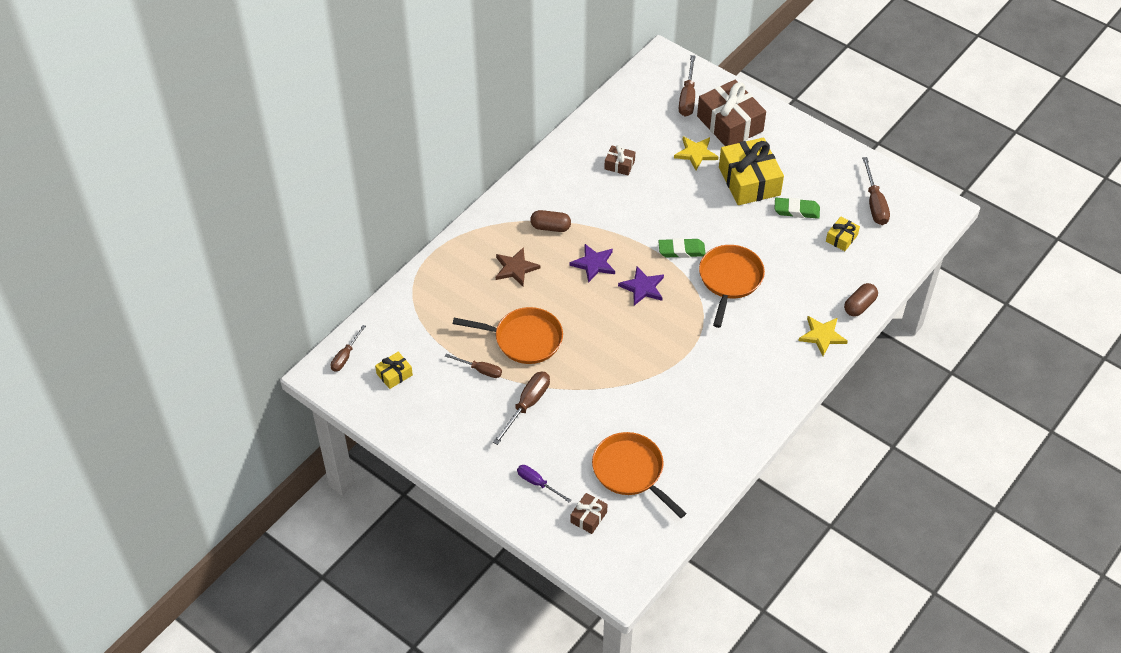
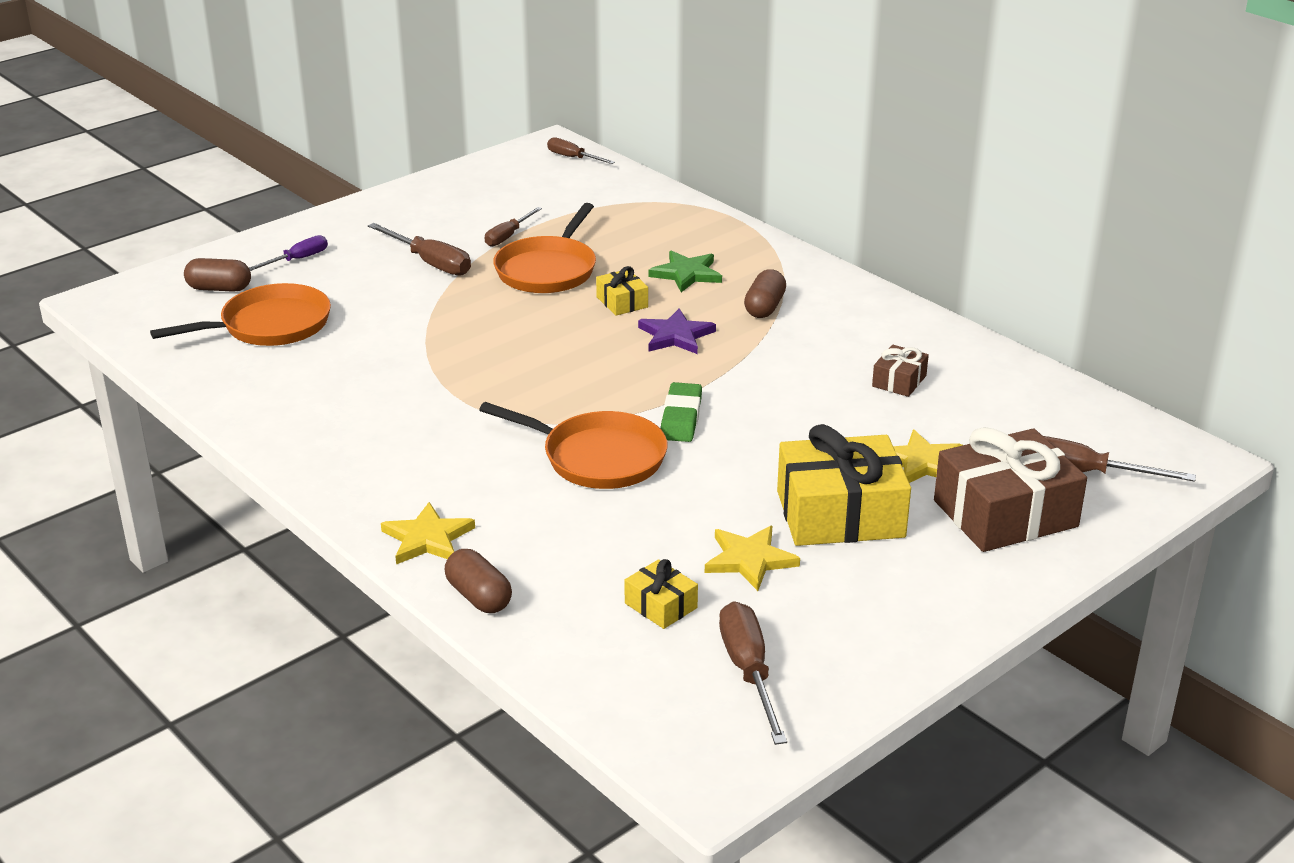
camera: 100 degrees right, 20 degrees down
yellow gift [375,352,413,389] -> yellow gift moved to [596,266,648,316]
brown star [496,247,541,286] -> green star [649,251,722,292]
brown gift [571,493,608,534] -> brown capsule [184,258,251,292]
purple star [618,266,664,305] -> none
green eraser [774,198,820,219] -> yellow star [705,526,800,591]
brown screwdriver [862,157,890,225] -> brown screwdriver turned 75 degrees clockwise [719,601,787,745]

